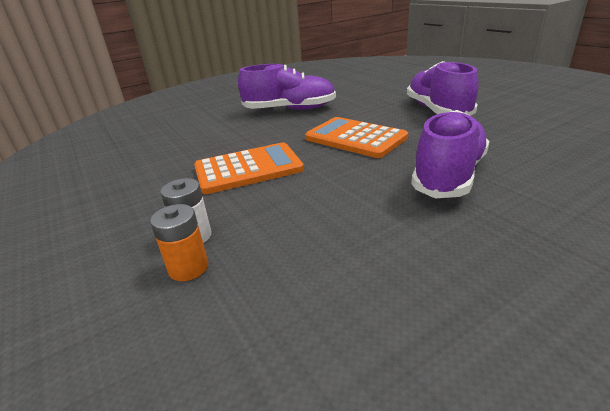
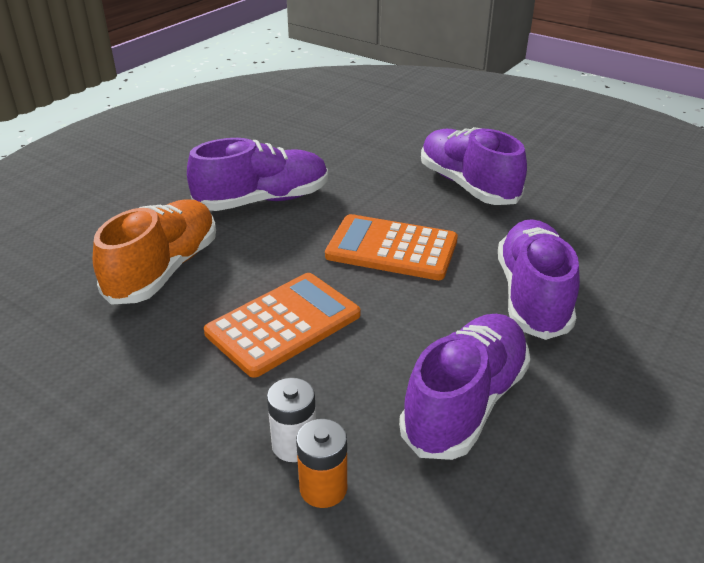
camera: 25 degrees left, 5 degrees up
none -> orange shoe [93,199,216,305]
none -> purple shoe [399,314,530,460]

